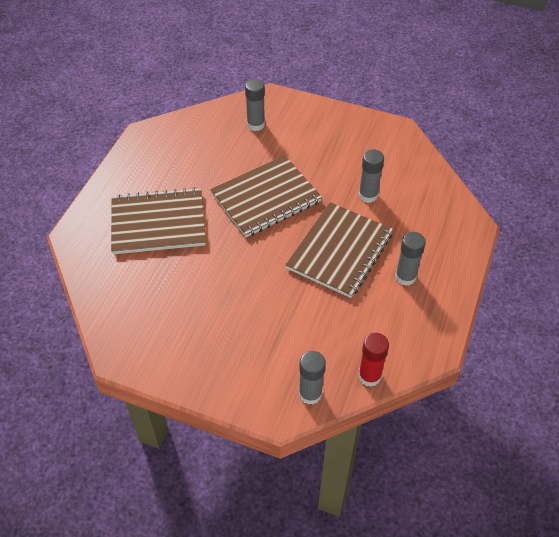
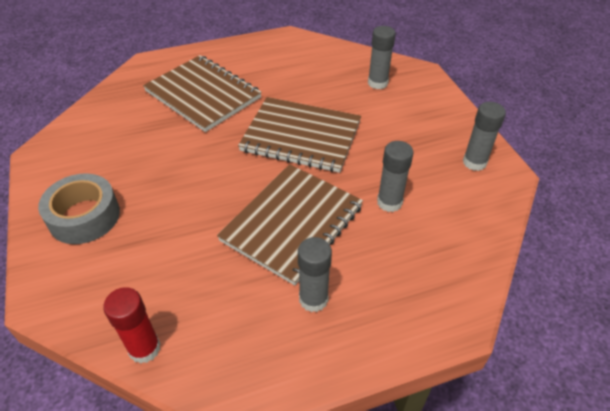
camera: 50 degrees right, 5 degrees down
brown notebook [285,202,393,298] -> brown notebook turned 45 degrees counterclockwise [217,164,363,285]
grey glue stick [299,351,326,405] -> grey glue stick moved to [463,102,506,171]
none -> grey tape [38,173,120,244]

